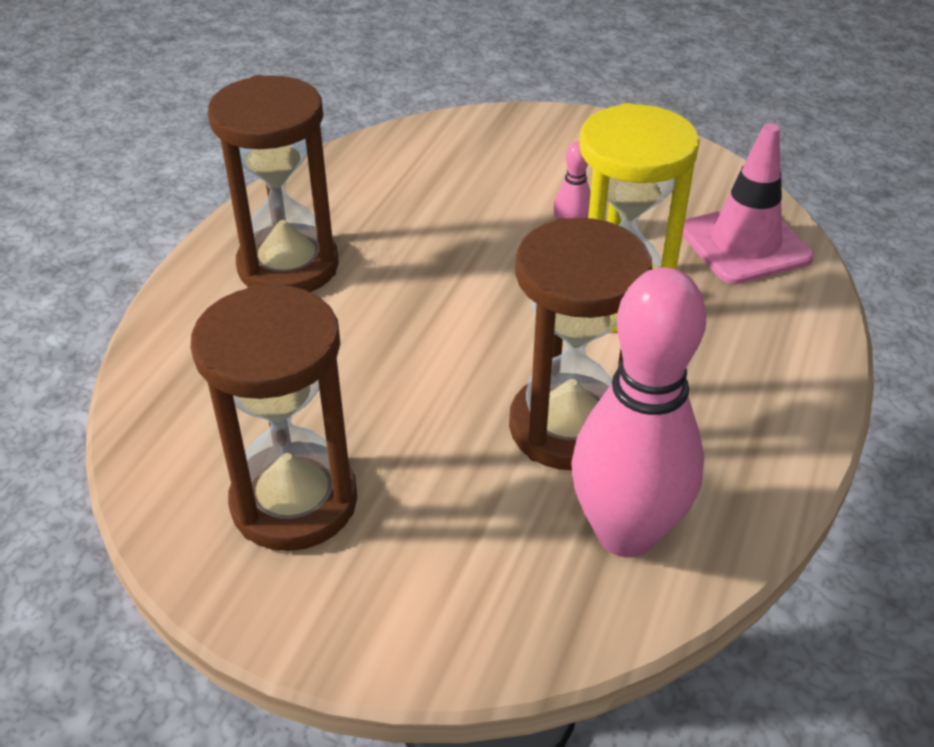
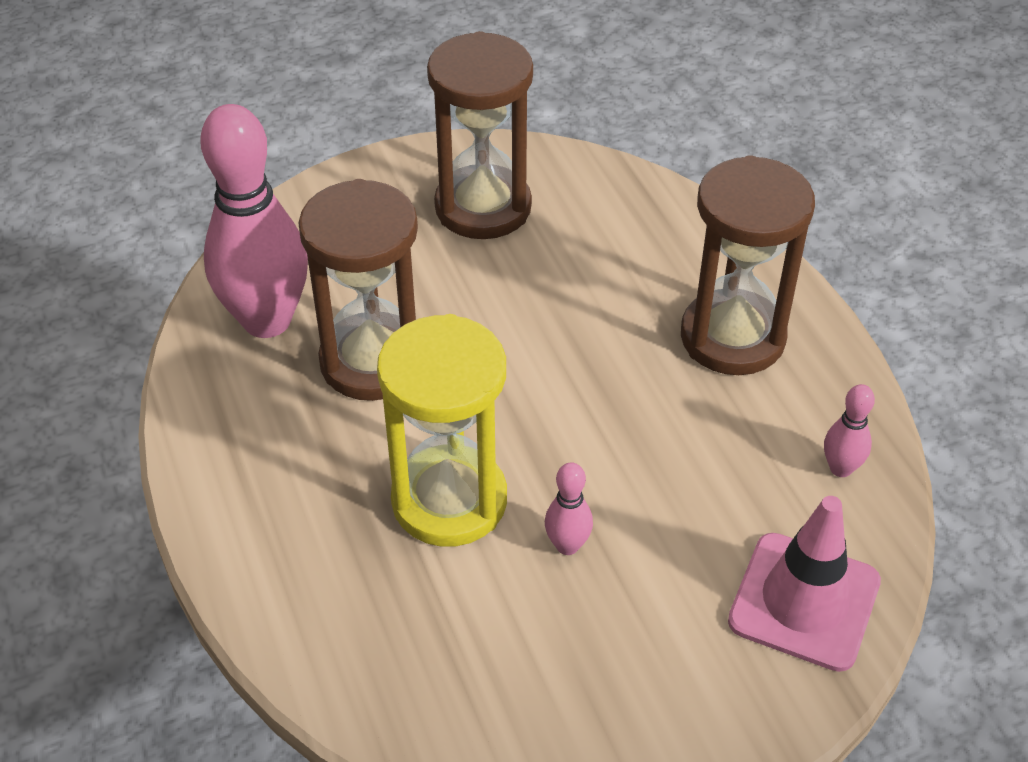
camera: 135 degrees right, 5 degrees up
pink traffic cone [682,123,814,284] -> pink traffic cone moved to [728,496,881,672]
none -> pink bowling pin [824,384,875,477]

